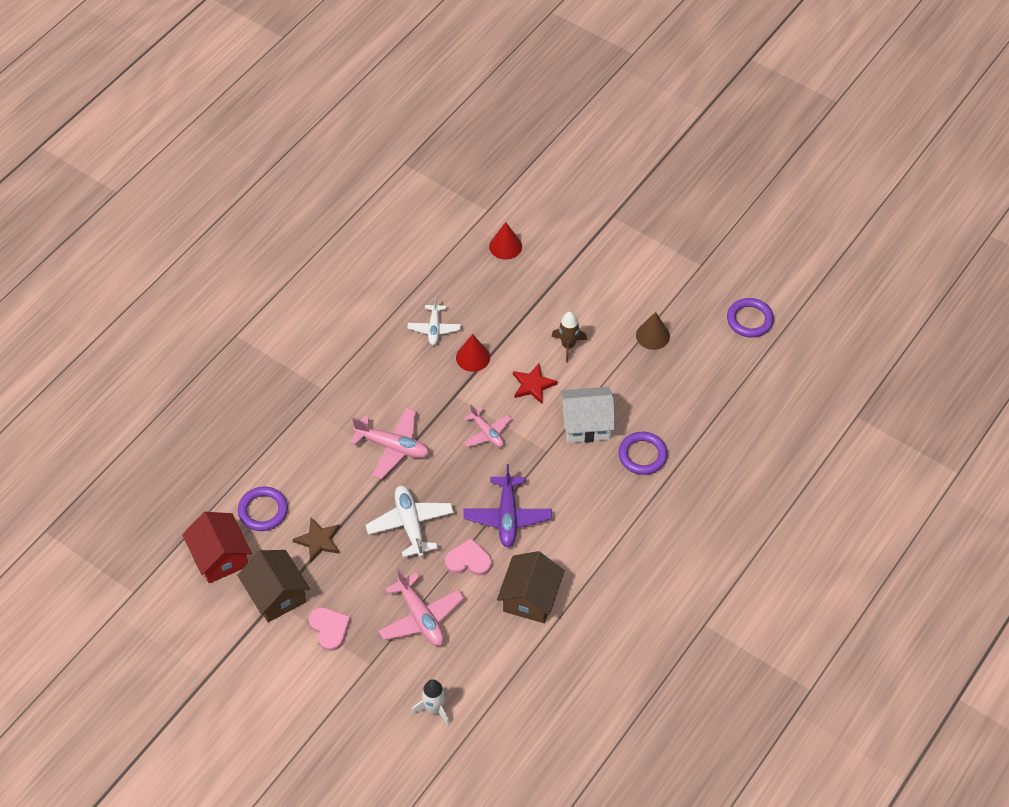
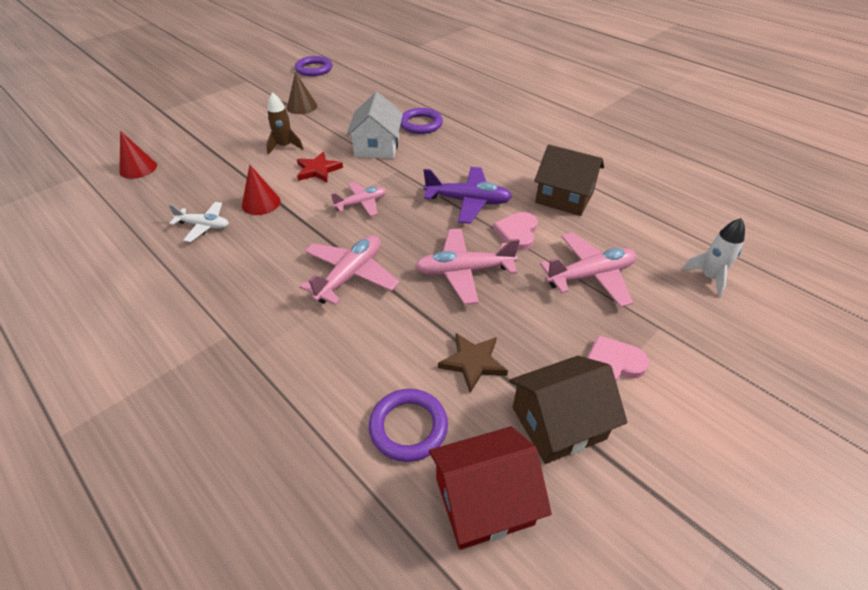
camera: 80 degrees left, 10 degrees down
white plane [365,486,454,557] -> pink plane [415,228,520,305]

